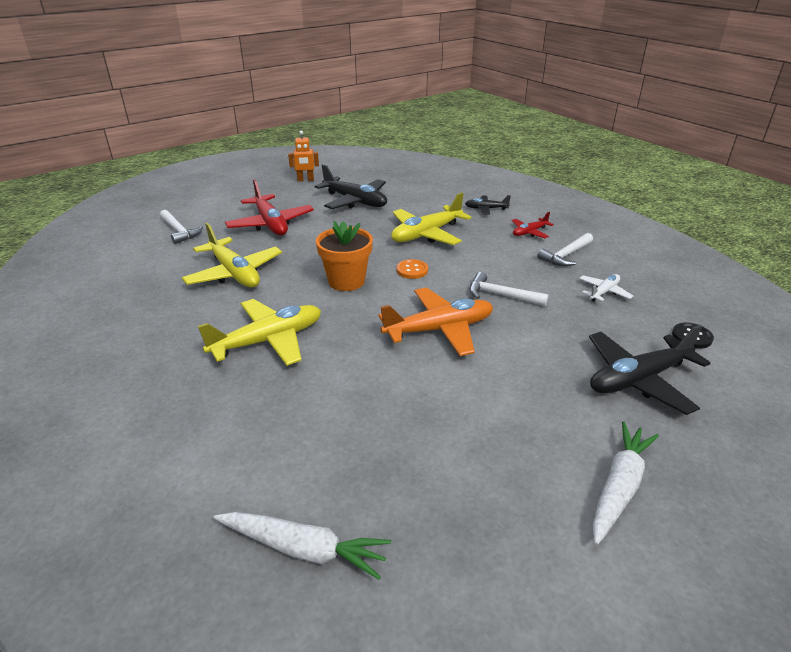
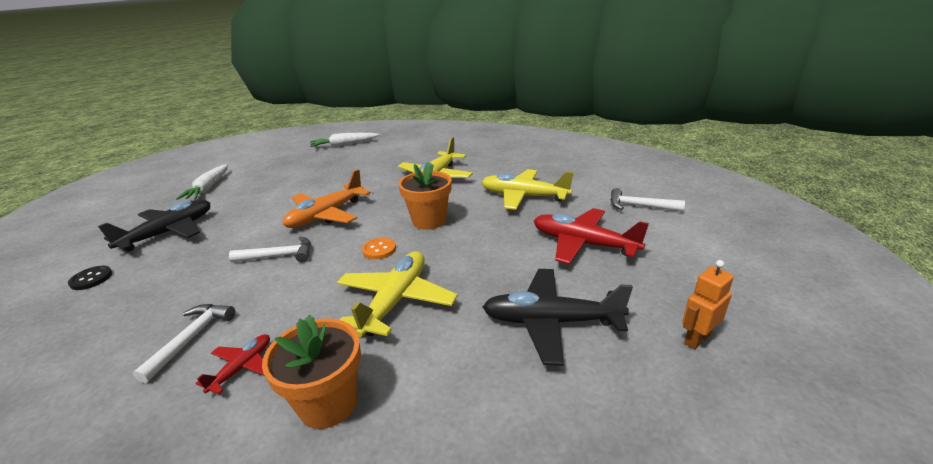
camera: 150 degrees right, 5 degrees down
black plane [465,195,511,214] -> orange flower pot [262,315,361,429]
white plane [579,274,633,301] -> none

